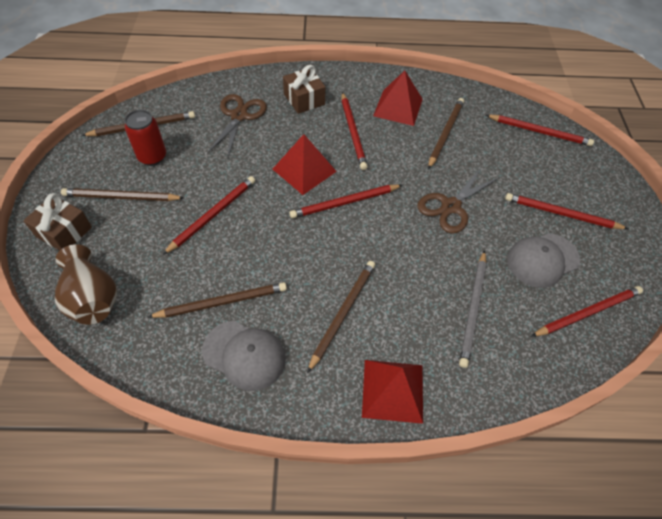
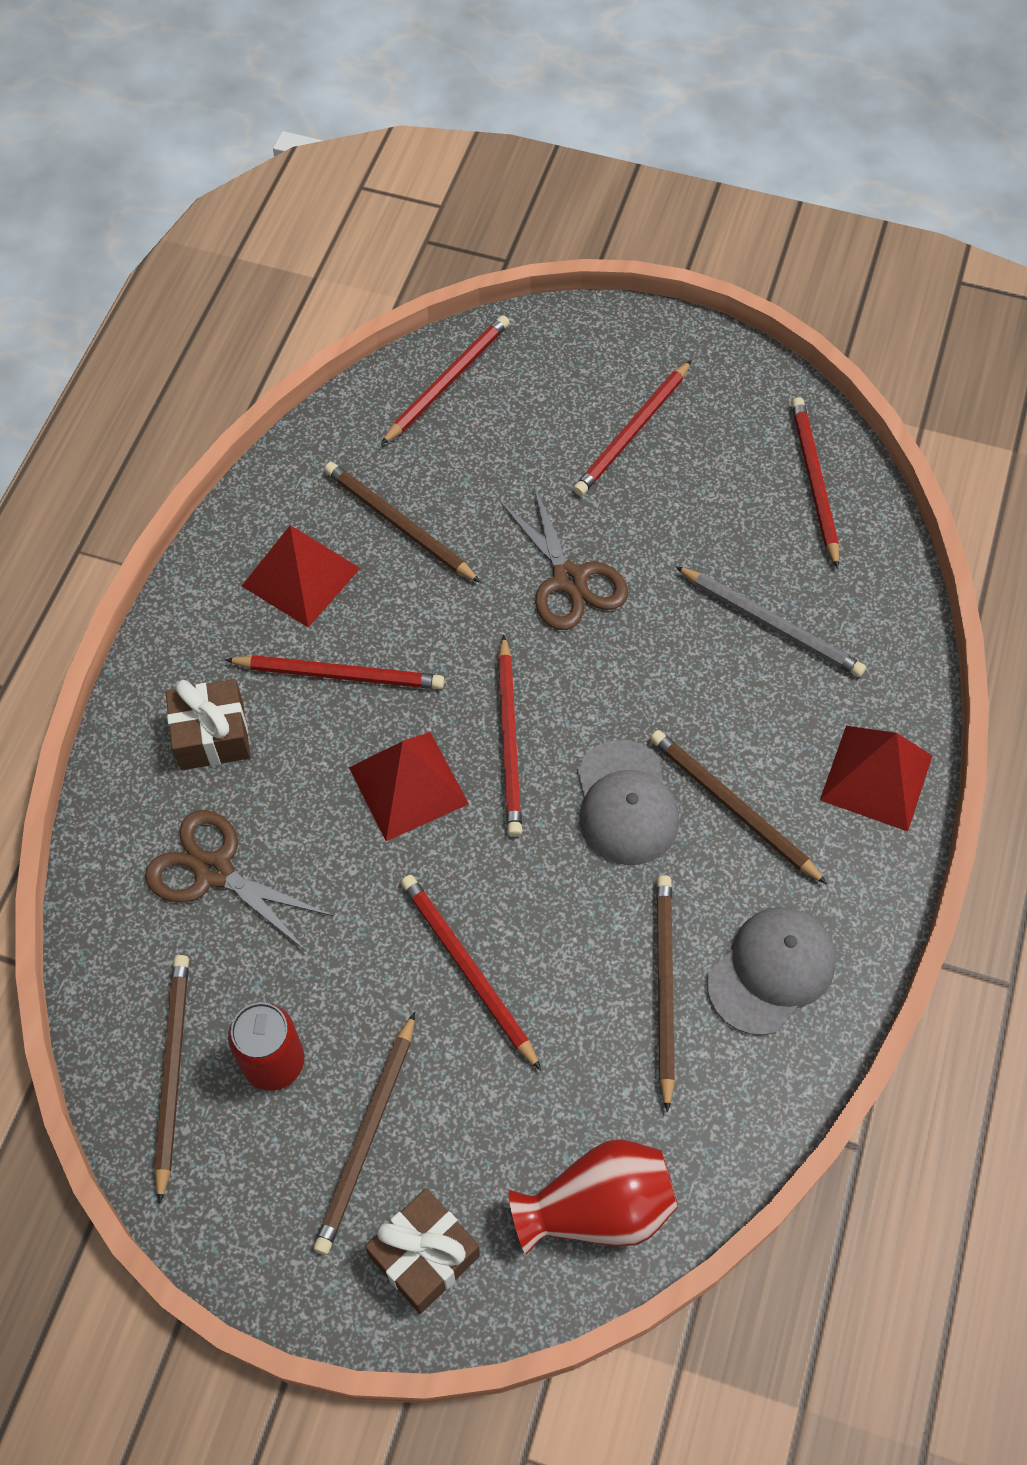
camera: 70 degrees left, 5 degrees up
brown vase [55,244,117,325] -> red vase [509,1139,678,1255]
grey cap [507,233,580,288] -> grey cap moved to [577,740,679,865]

